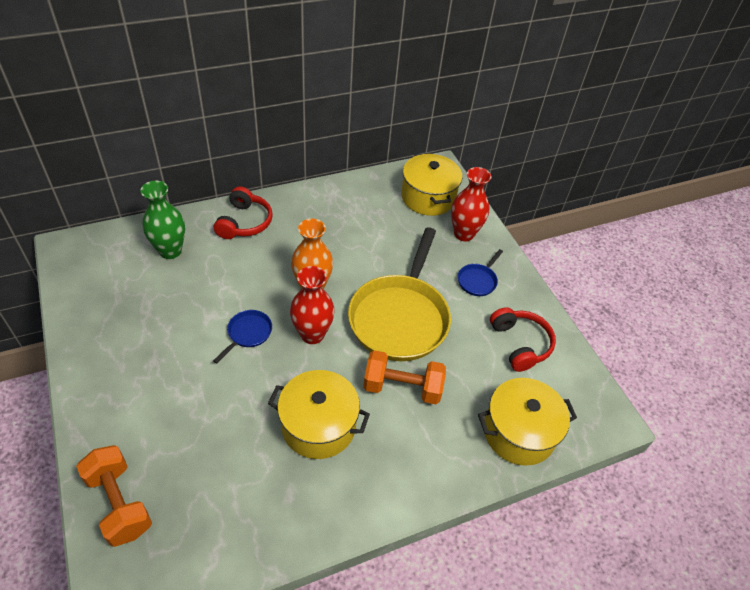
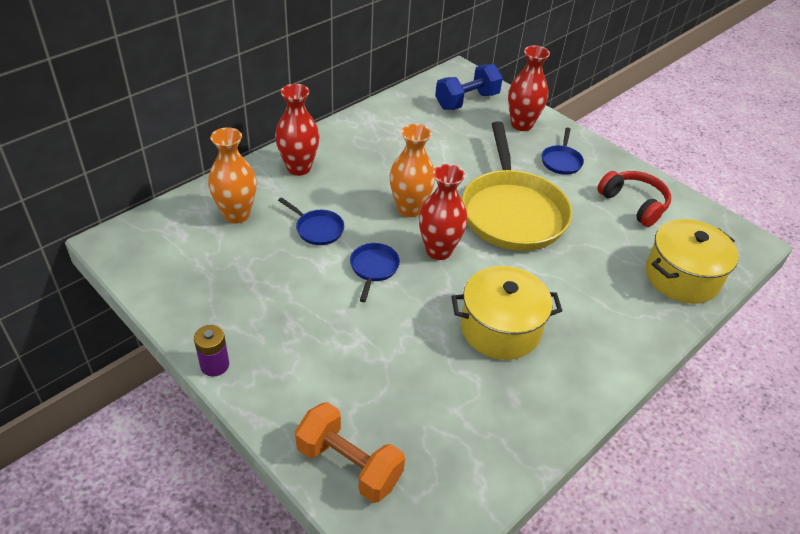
camera: 20 degrees left, 5 degrees down
green vase [140,181,185,259] -> orange vase [208,127,257,224]
red headphones [214,186,273,239] -> red vase [275,84,319,176]
orange dumbbell [363,350,446,404] -> none
yellow pot [401,153,462,216] -> blue dumbbell [435,64,503,110]
none -> purple battery [194,325,229,377]
none -> blue pan [278,197,344,245]

